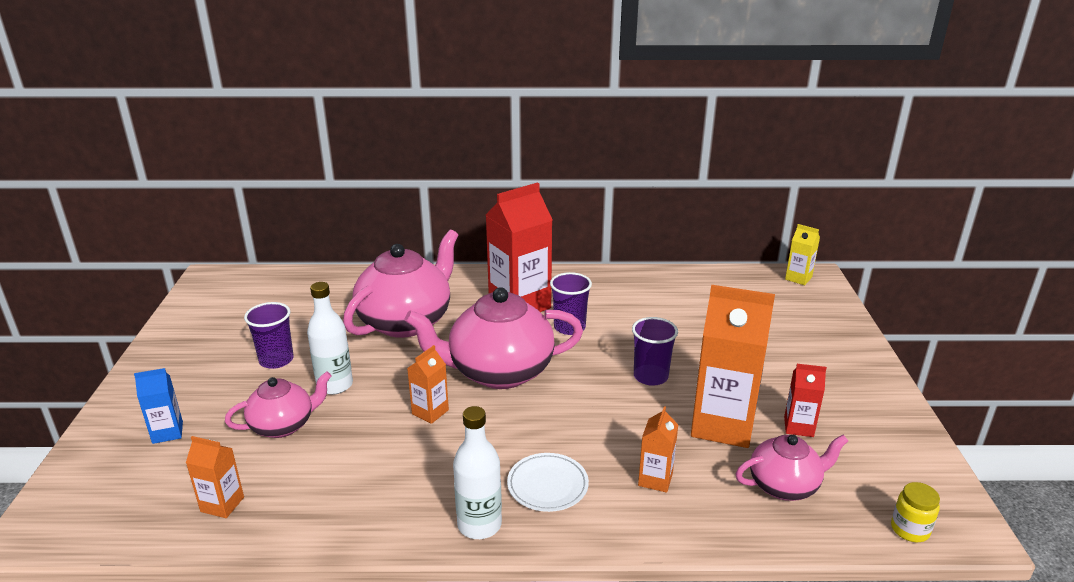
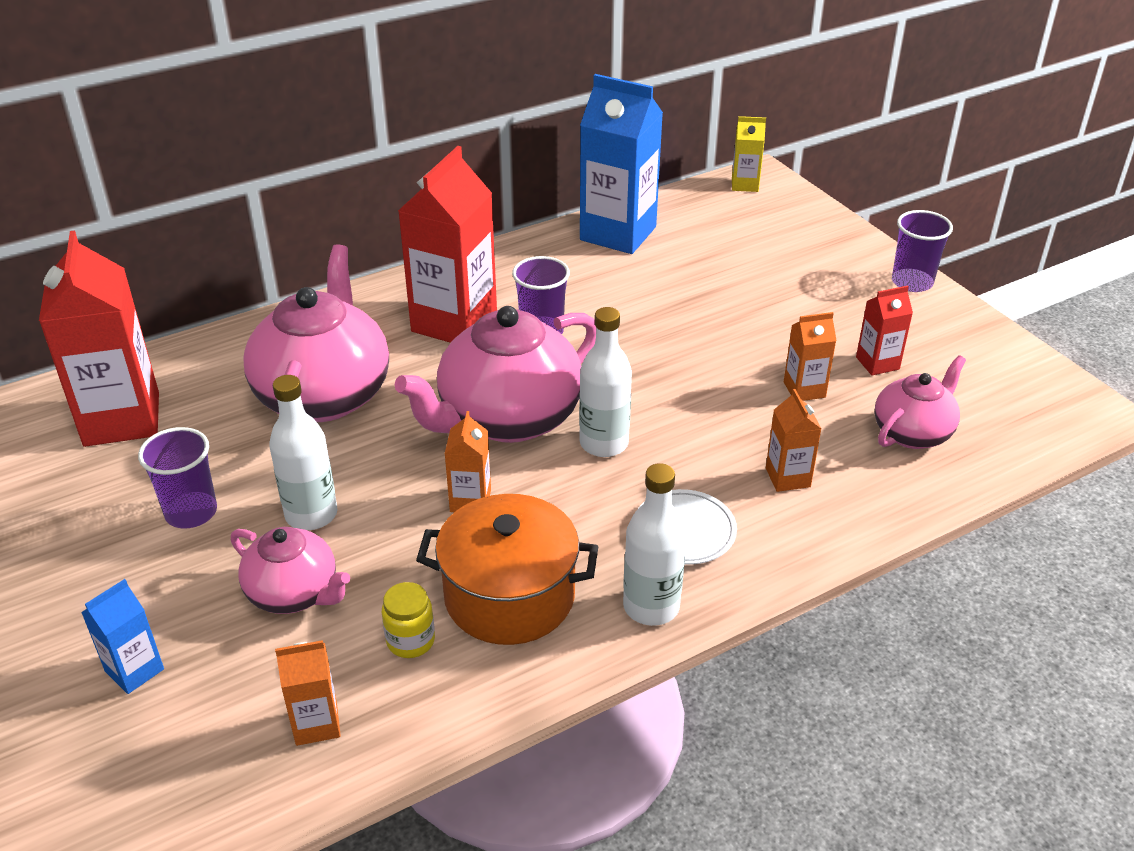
camera: 30 degrees left, 10 degrees up
pink teapot [225,372,332,438] -> pink teapot turned 90 degrees clockwise [231,527,350,614]
purple cup [632,317,678,386] -> purple cup moved to [892,210,953,292]
orange carton [691,285,775,448] -> orange carton [784,312,837,401], size x0.48
yellow jar [891,482,940,542] -> yellow jar moved to [382,582,435,658]
none -> red carton [39,231,159,447]
none -> orange pot [416,494,598,645]
none -> white bottle [579,307,632,457]
none -> blue carton [580,74,663,254]

